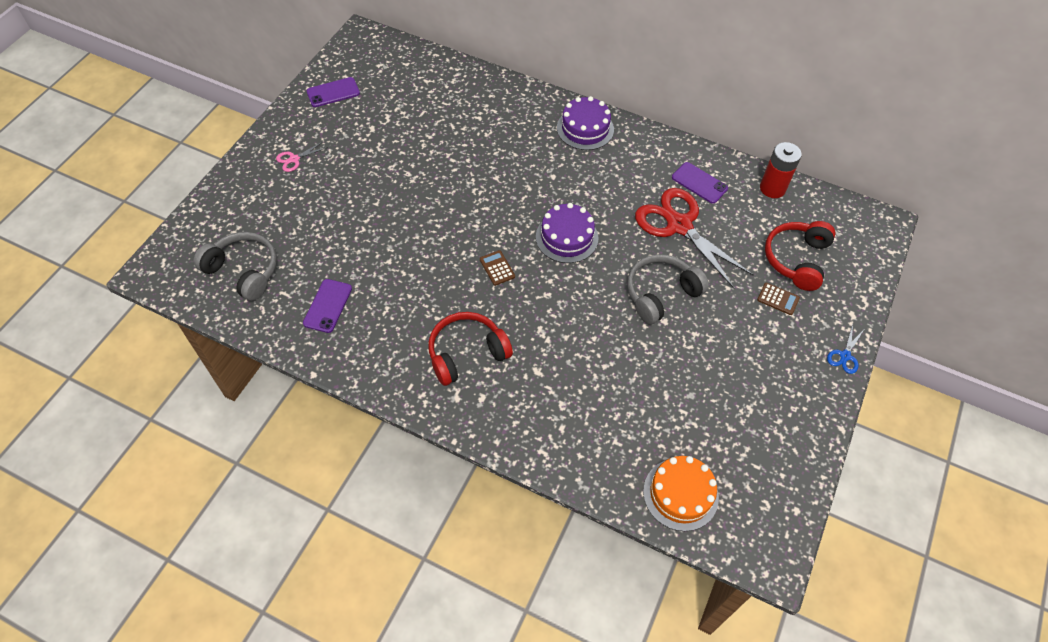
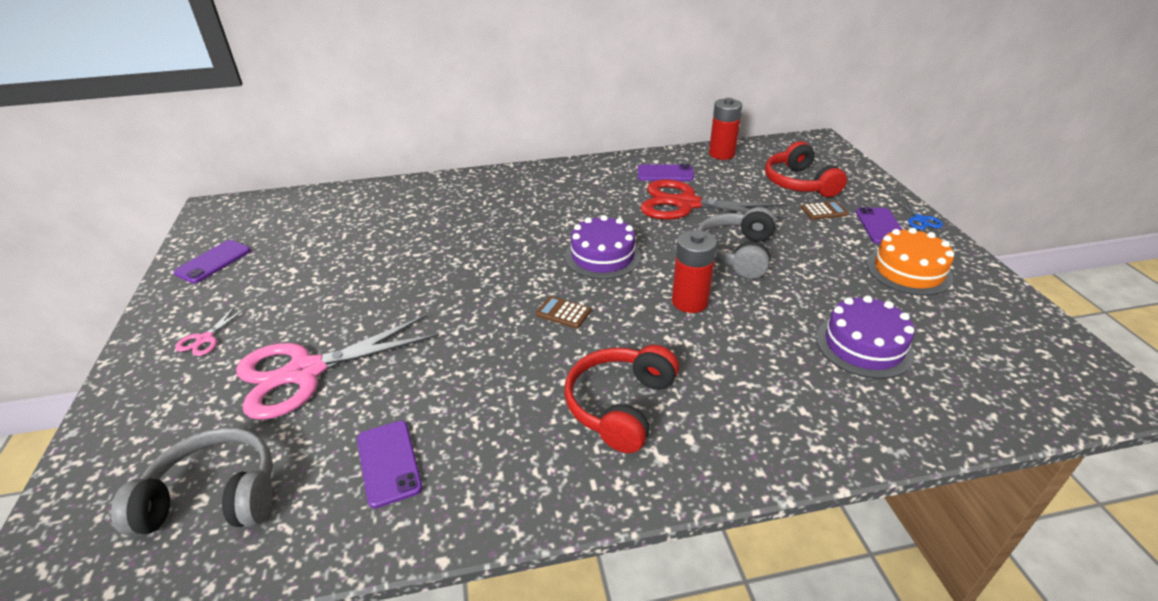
camera: 35 degrees left, 20 degrees down
purple cake [557,96,614,150] -> purple cake moved to [816,295,914,379]
orange cake [643,456,719,531] -> orange cake moved to [867,228,954,295]
none -> pink scissors [236,315,439,420]
none -> red battery [672,230,717,313]
none -> purple phone [856,207,902,244]

